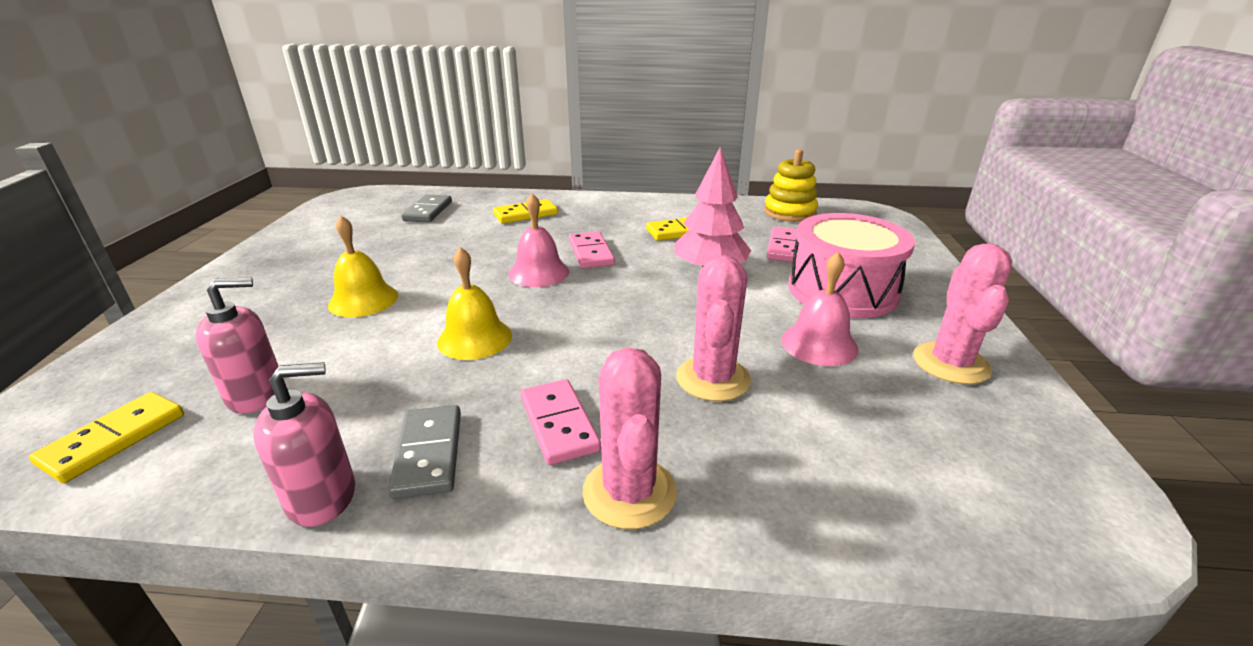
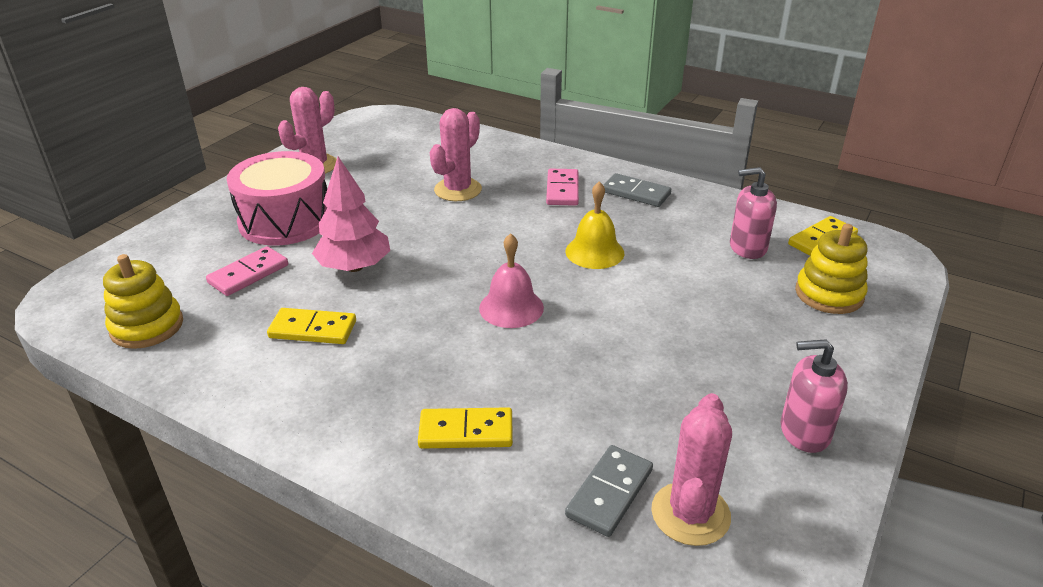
camera: 155 degrees left, 5 degrees up
pink soap dispenser [253,362,355,527] -> pink soap dispenser moved to [781,339,848,453]
yellow bell [328,216,398,317] -> none
grey domino [388,405,461,499] -> grey domino turned 75 degrees counterclockwise [603,173,671,207]
pink domino [569,231,615,269] -> none
pink cactus [582,347,677,529] -> pink cactus moved to [651,393,732,546]
pink bell [781,252,858,366] -> none
none -> yellow stacking toy [795,224,868,314]

